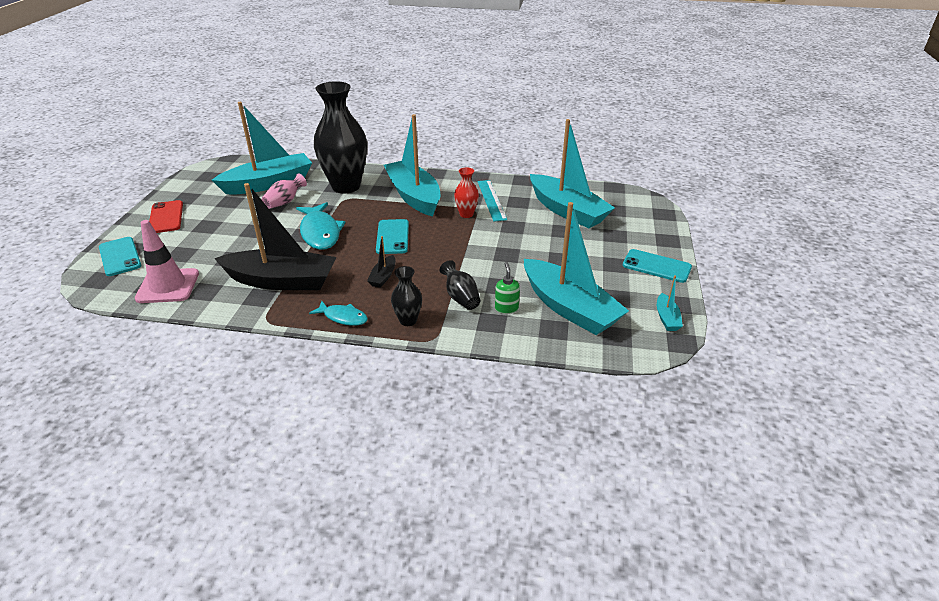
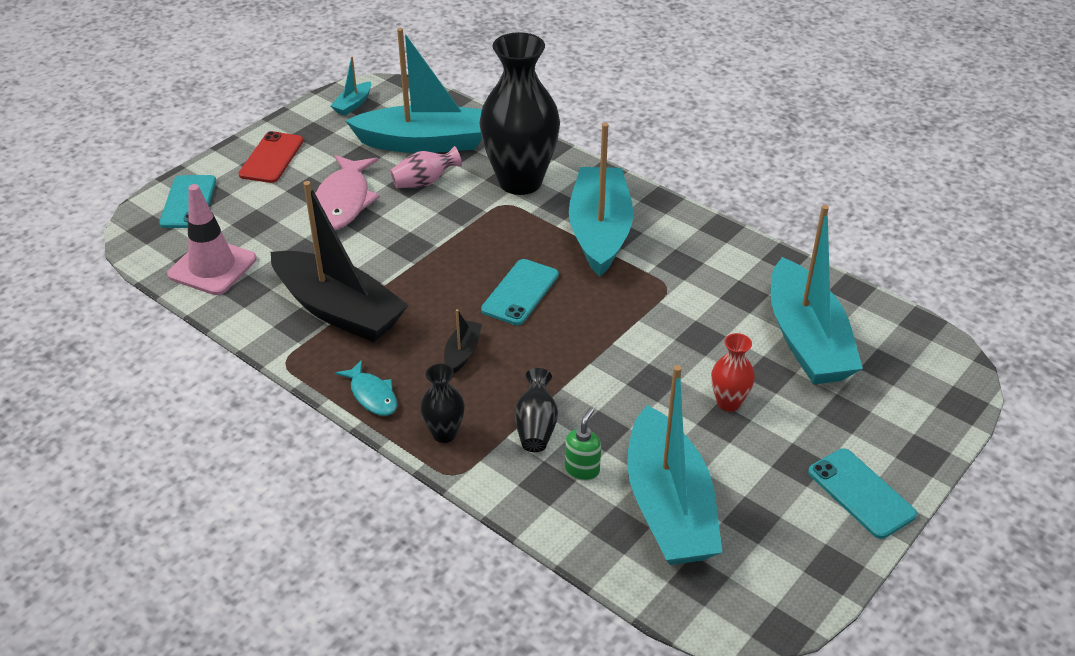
camera: 30 degrees right, 5 degrees up
turquoise fish [296,202,346,250] -> none
black boat [367,236,395,288] -> black boat turned 150 degrees clockwise [444,309,482,373]
red vase [454,167,479,218] -> red vase moved to [711,333,755,412]
turquoise ruler [477,180,507,222] -> none
turquoise boat [657,275,683,331] -> turquoise boat moved to [330,57,371,116]
none -> pink fish [315,155,380,230]

